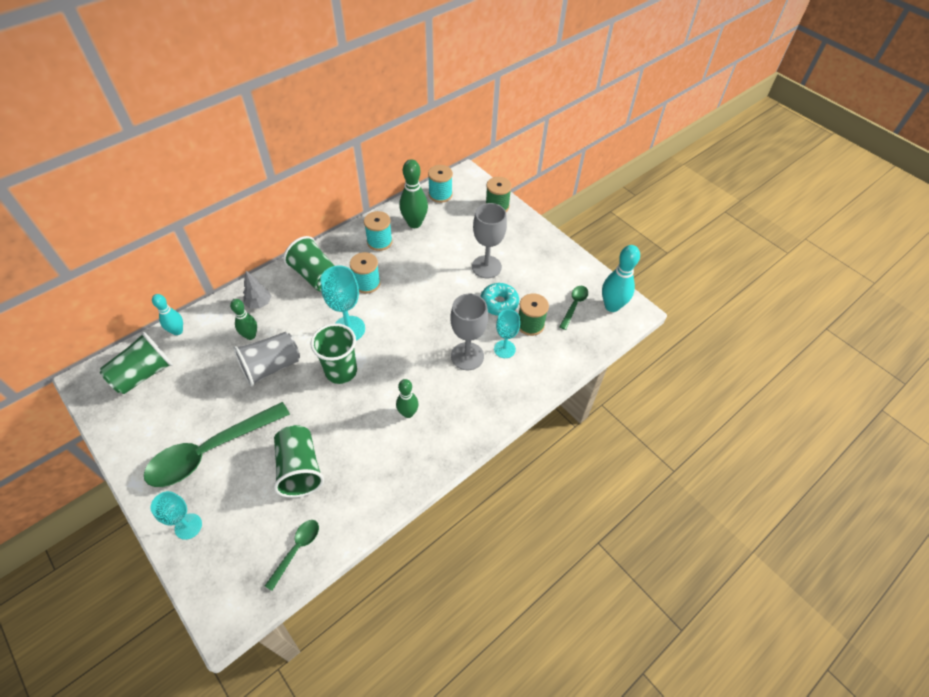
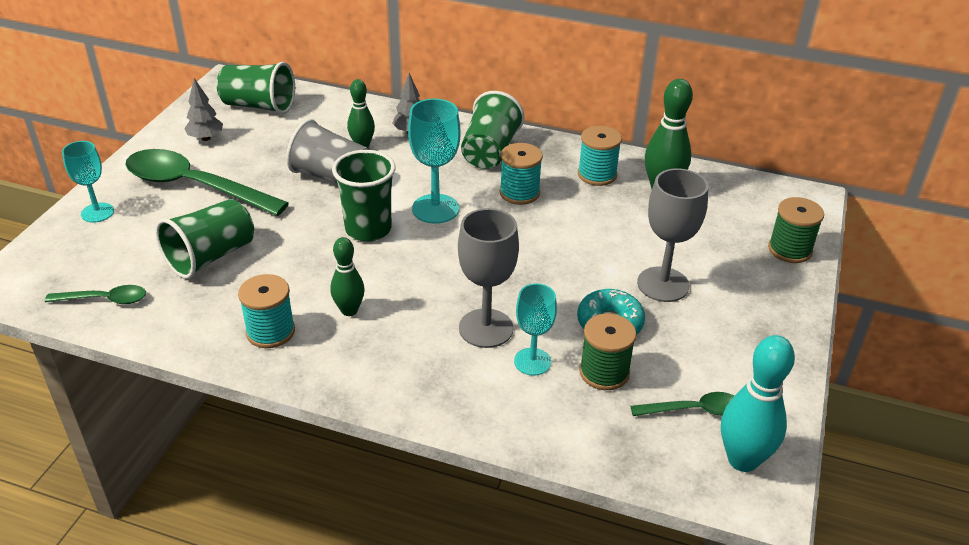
camera: 60 degrees right, 15 degrees down
turquoise bowling pin [152,294,183,335] -> none
turquoise spool [428,165,453,203] -> turquoise spool moved to [238,274,295,348]
none -> grey tree [184,78,223,141]

